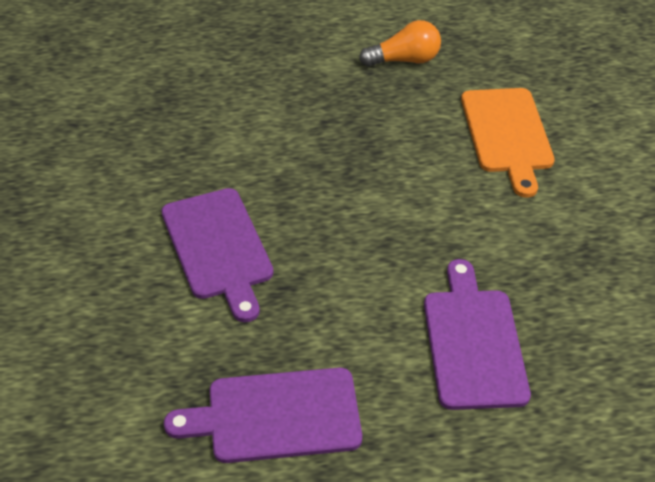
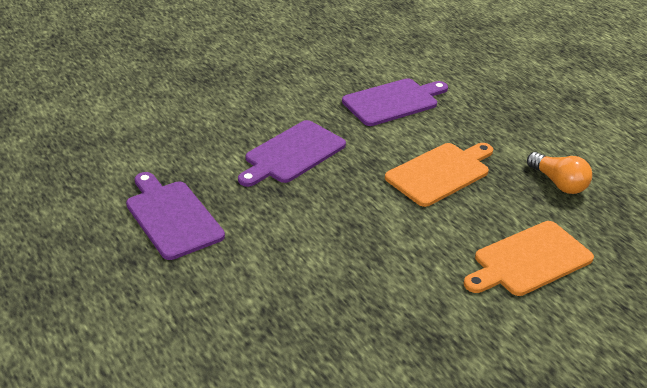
camera: 65 degrees right, 10 degrees down
purple cutting board [424,259,531,410] -> purple cutting board moved to [342,78,448,126]
none -> orange cutting board [385,143,493,207]

